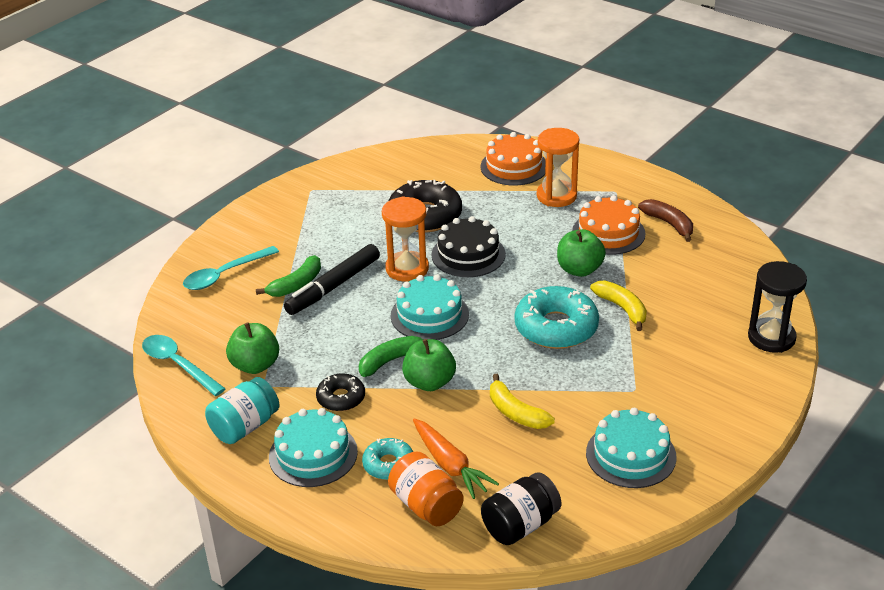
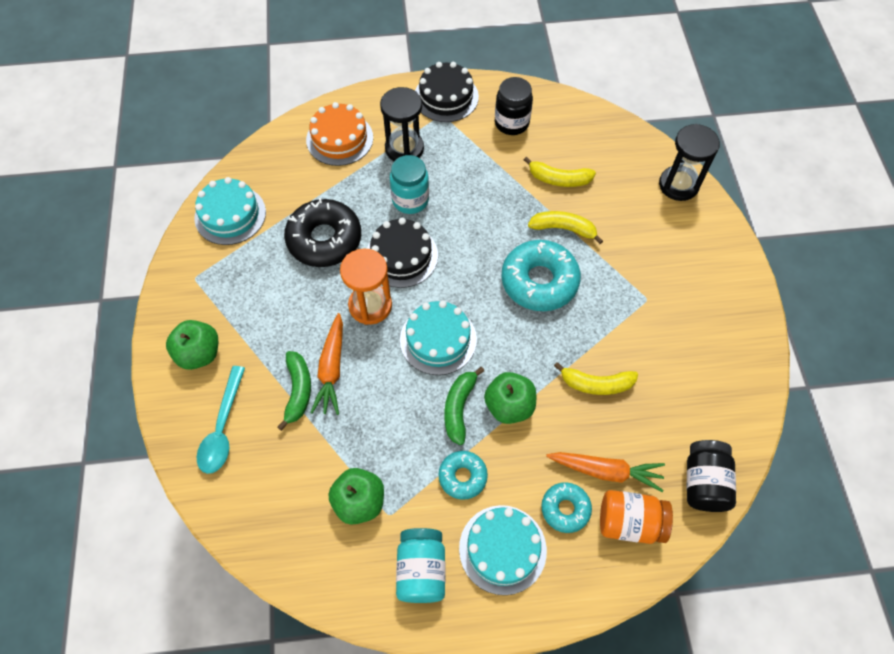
camera: 45 degrees left, 25 degrees up
turquoise spoon [142,335,226,396] -> none
black marker [284,244,380,315] -> orange carrot [310,313,343,415]
black donut [316,373,365,412] -> turquoise donut [439,451,488,500]
orange hourglass [537,128,579,207] -> black hourglass [380,87,424,161]
green apple [557,229,606,277] -> green apple moved to [166,320,218,370]
orange cake [572,195,645,255] -> none
turquoise cake [586,408,677,488] -> turquoise cake moved to [194,177,266,245]
brown banana [638,199,693,242] -> black jar [495,77,533,135]
none -> turquoise jar [390,155,429,214]
none -> black cake [415,62,479,122]
none -> yellow banana [524,157,596,187]

